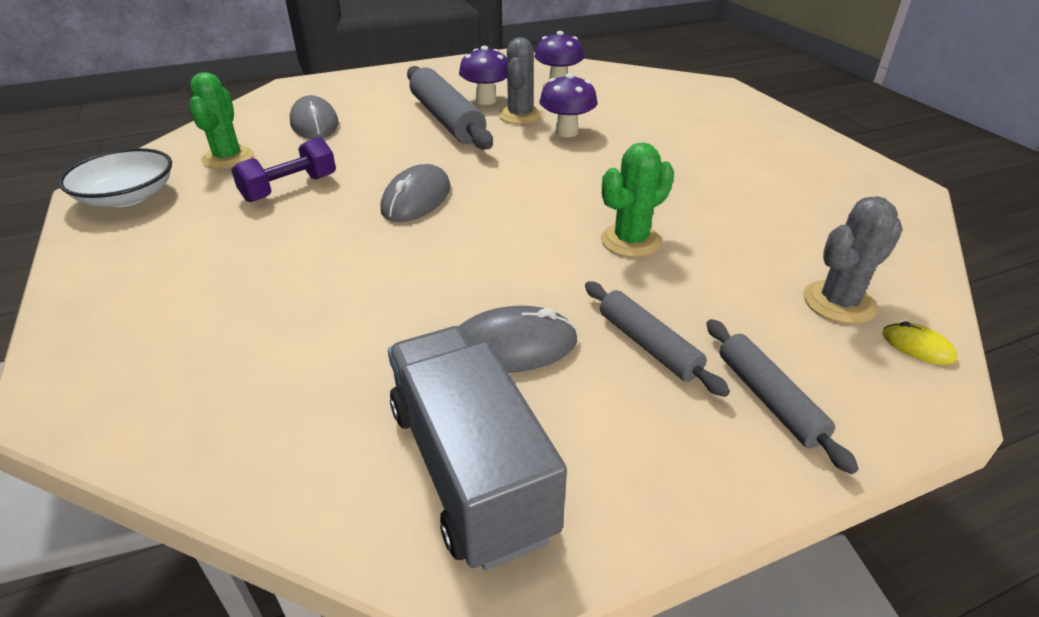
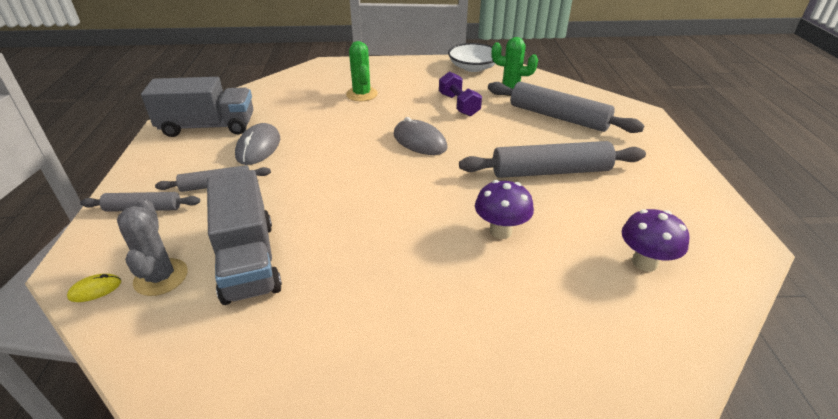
camera: 110 degrees right, 0 degrees up
grey mouse [290,95,339,139] -> grey rolling pin [488,82,644,133]
purple mushroom [459,46,507,105] -> none
grey cactus [498,37,542,124] -> none
green cactus [601,142,674,257] -> green cactus moved to [346,41,378,101]
none -> grey truck [207,170,282,305]

